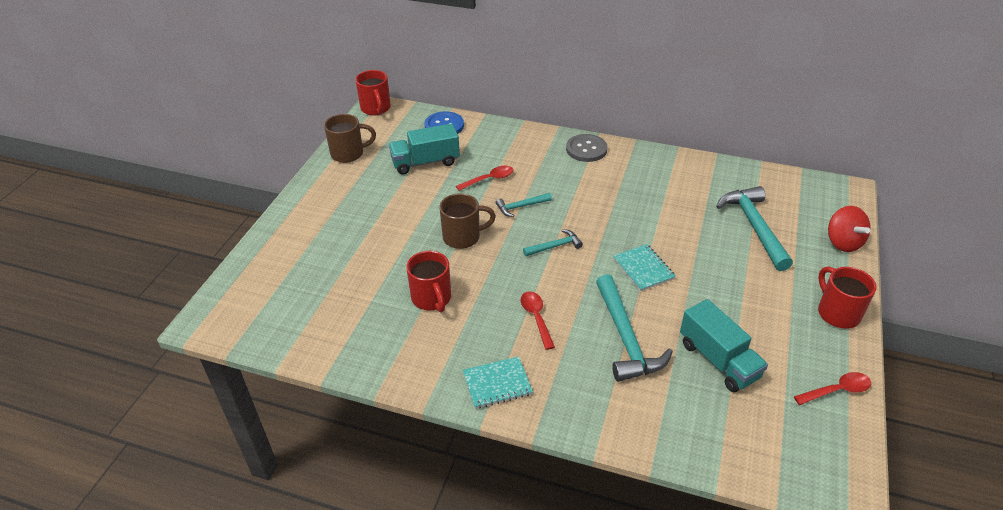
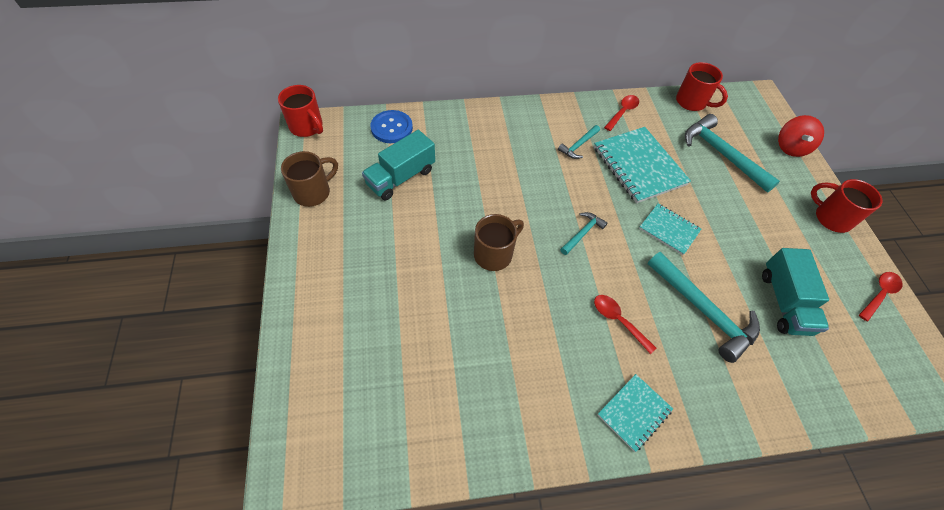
camera: 30 degrees left, 15 degrees up
red mug [406,251,451,312] -> red mug moved to [676,62,728,111]
red spoon [456,166,513,191] -> red spoon moved to [604,95,639,131]
turquoise hammer [496,193,552,217] -> turquoise hammer moved to [558,125,600,159]
grey button [566,134,607,162] -> none
turquoise truck [680,299,768,392] -> turquoise truck turned 60 degrees clockwise [762,248,829,336]
red spinning top [828,206,871,252] -> red spinning top turned 60 degrees clockwise [778,115,824,157]
none -> turquoise notebook [594,127,691,203]

